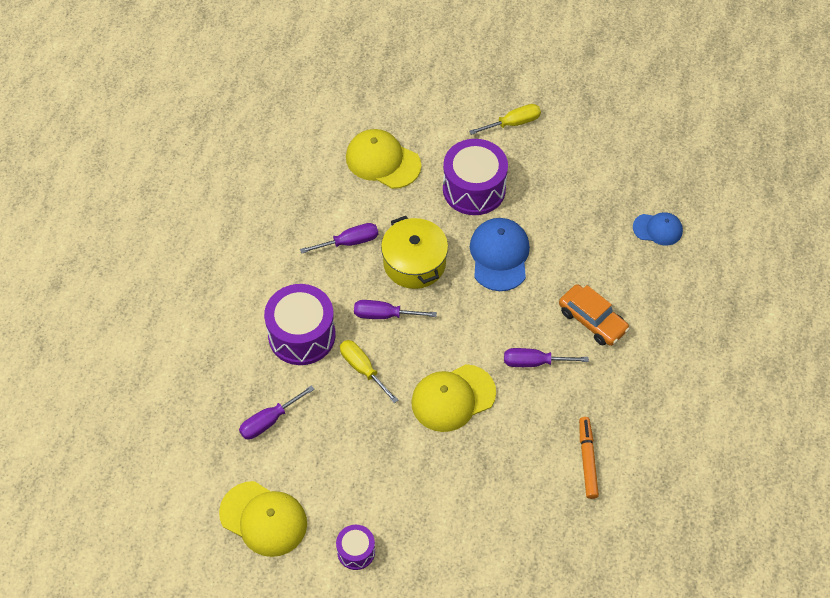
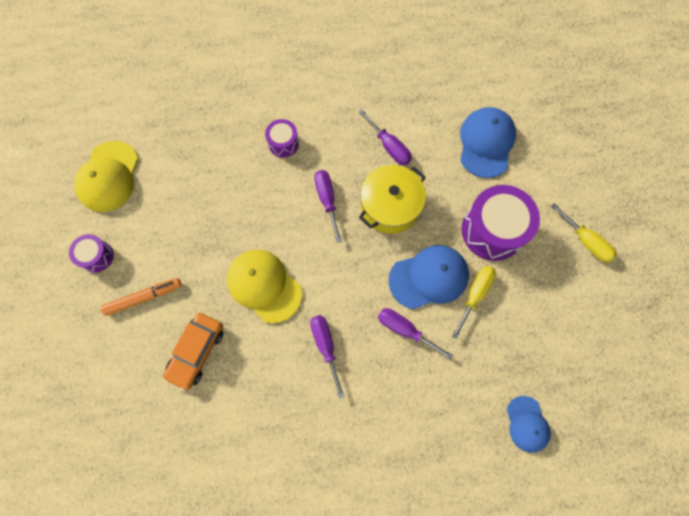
camera: 70 degrees right, 15 degrees up
purple screwdriver [239,385,315,439] -> purple screwdriver moved to [378,308,454,360]
purple drum [264,284,335,365] -> purple drum [265,119,299,158], size x0.52
yellow screwdriver [340,340,398,403] -> yellow screwdriver moved to [452,266,496,339]
yellow cap [346,129,421,189] -> blue cap [460,107,516,178]
orange car [559,284,630,346] -> orange car moved to [163,313,223,391]
orange marker [579,417,599,499] -> orange marker moved to [101,278,182,316]

